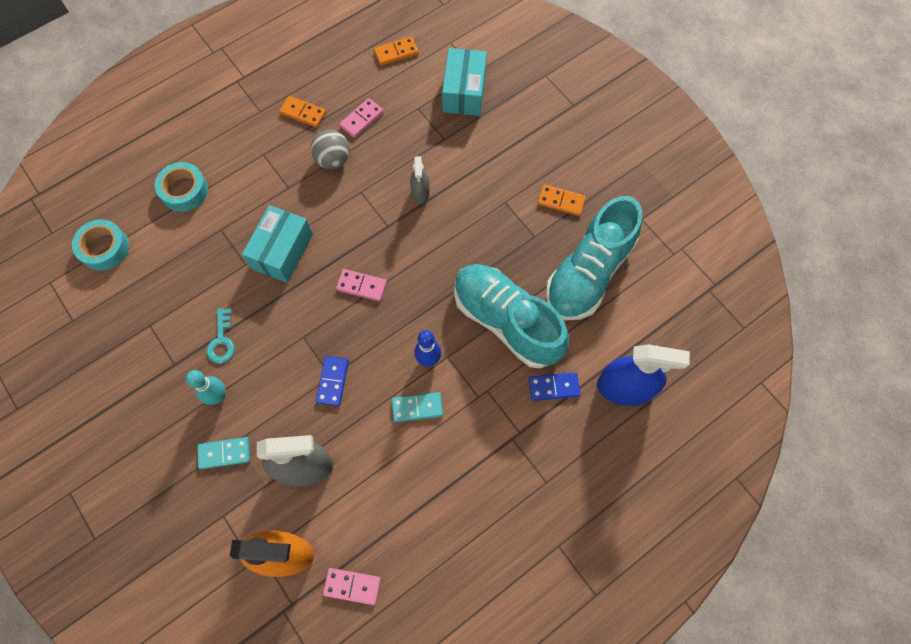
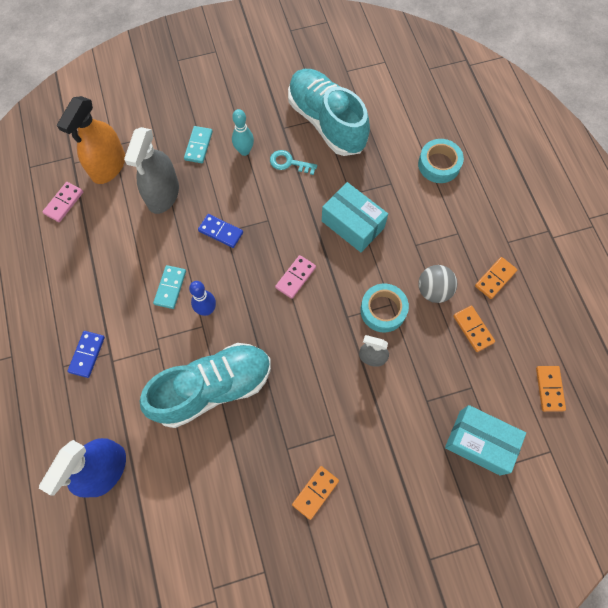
camera: 110 degrees right, 0 degrees up
turquoise tape [72,219,129,271] -> turquoise tape moved to [360,284,409,332]
pink domino [339,98,383,138] -> orange domino [453,306,495,352]
blue domino [529,372,580,401] -> blue domino moved to [67,331,105,378]
turquoise shoe [546,196,642,320] -> turquoise shoe moved to [288,69,370,156]

